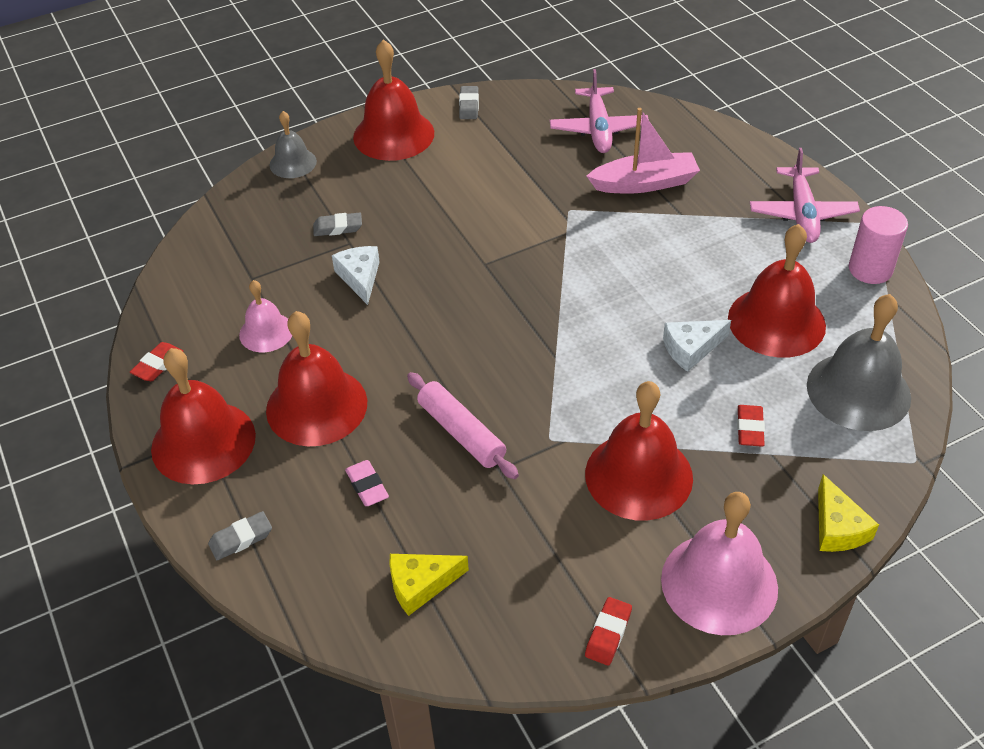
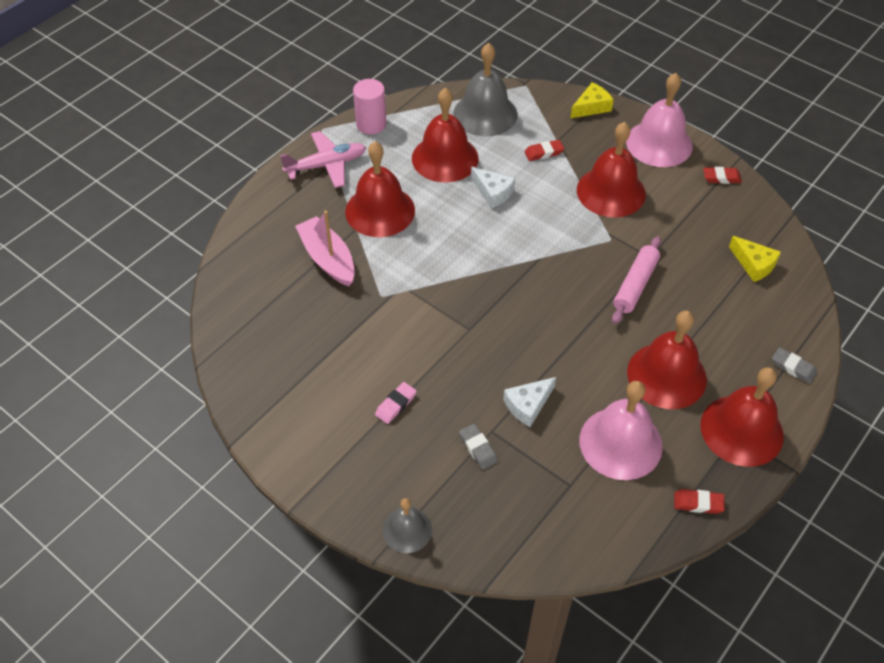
camera: 115 degrees left, 5 degrees up
pink bell [239,280,292,352] -> pink bell [579,381,663,480], size x1.77
pink eraser [345,460,389,506] -> pink eraser moved to [375,382,417,424]
red bell [353,39,434,161] -> red bell moved to [345,141,415,237]
grey eraser [459,86,479,119] -> none
pink plane [550,69,649,153] -> none

